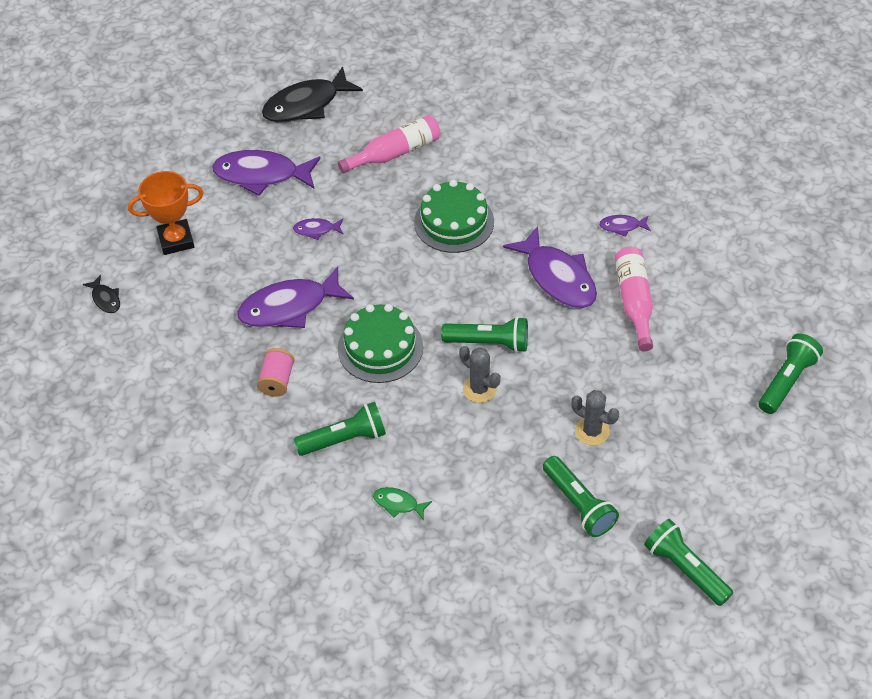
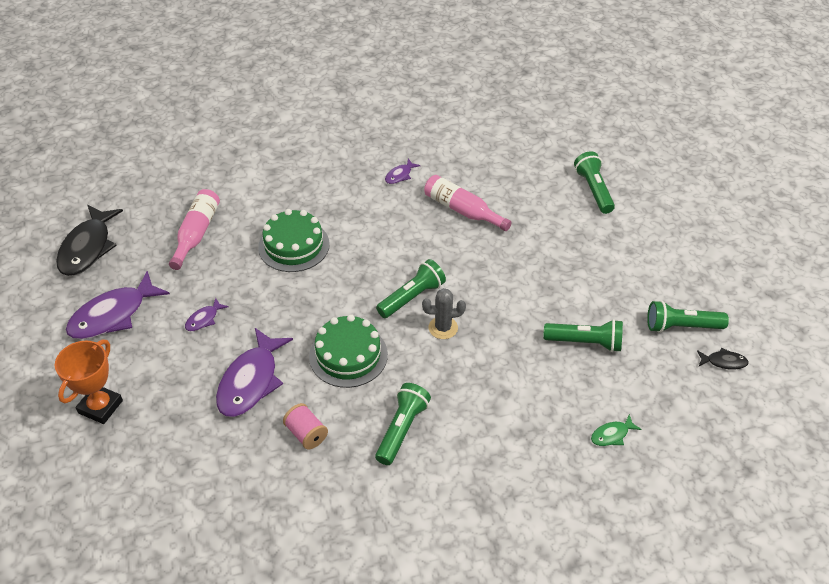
camera: 50 degrees left, 5 degrees down
black fish [83,275,120,313] -> black fish moved to [697,348,749,370]
green fish [373,487,432,521] -> green fish moved to [591,414,642,446]
purple fish [503,226,597,308] -> none
grey cactus [571,390,619,446] -> none

